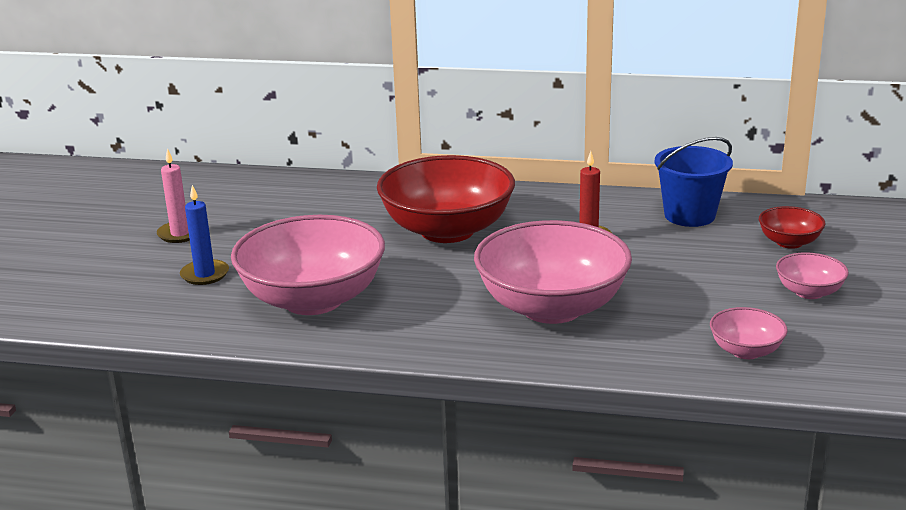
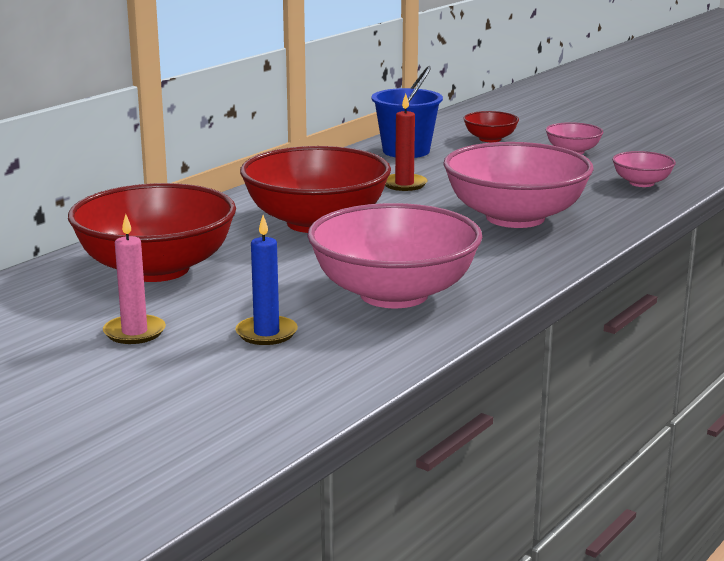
camera: 65 degrees left, 5 degrees down
none -> red bowl [68,183,236,282]

